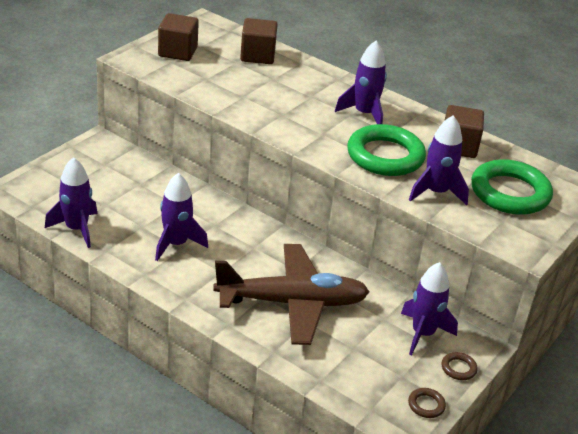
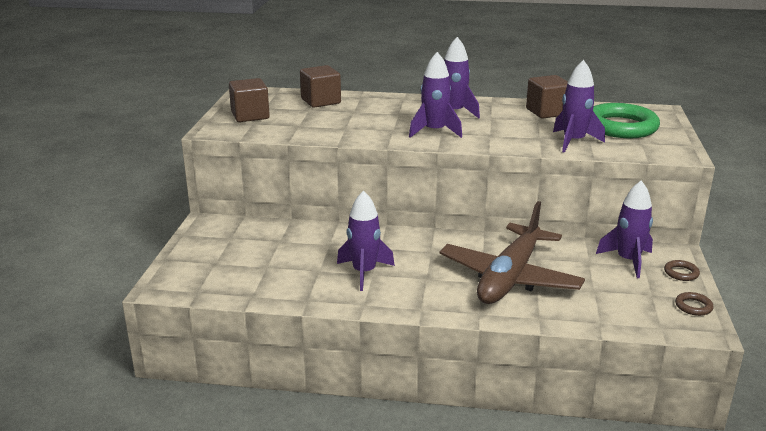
camera: 25 degrees left, 10 degrees down
purple rocket [45,157,98,248] -> purple rocket moved to [409,52,462,138]
brown plane [213,244,369,345] -> brown plane turned 150 degrees clockwise [439,201,585,304]
green ring [347,124,426,176] -> none

